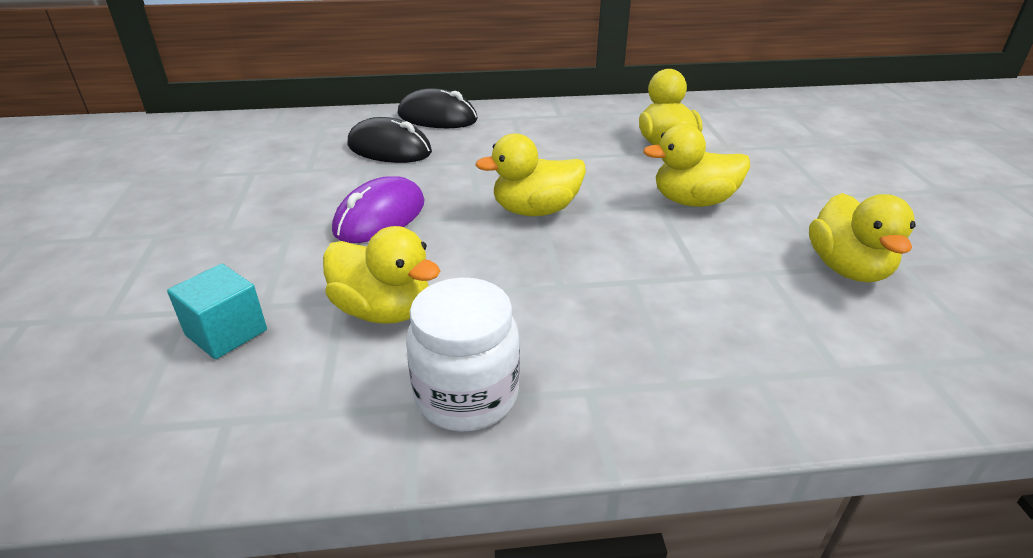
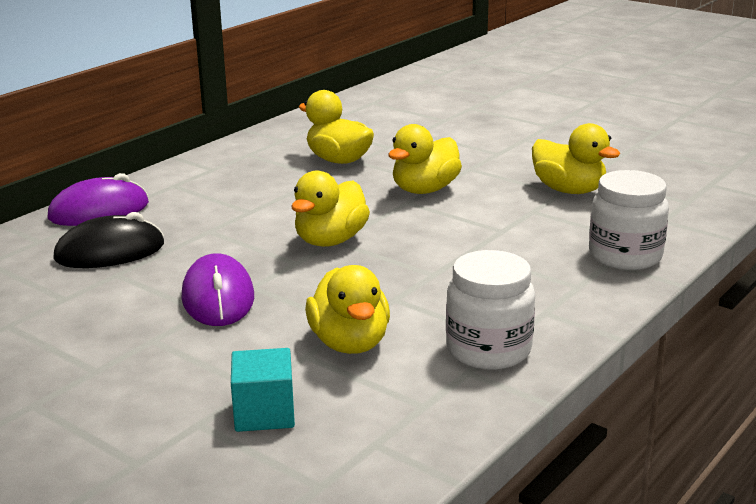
camera: 45 degrees left, 10 degrees down
yellow duck [323,226,440,324] -> yellow duck turned 90 degrees clockwise [305,265,390,354]
black mouse [398,88,478,128] -> purple mouse [47,173,149,226]
none -> white jar [589,170,669,270]

